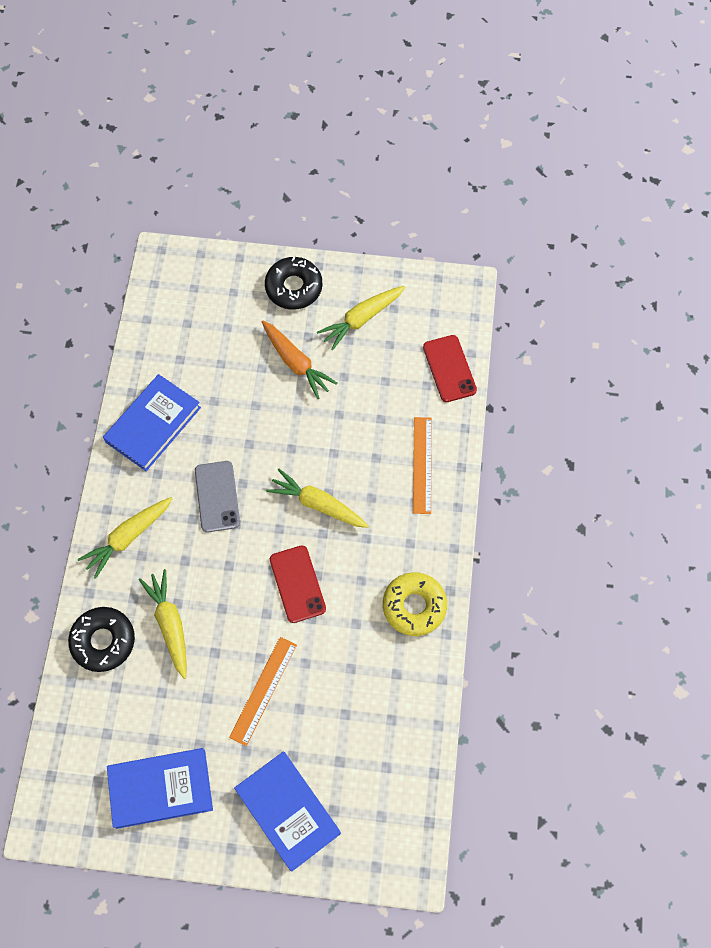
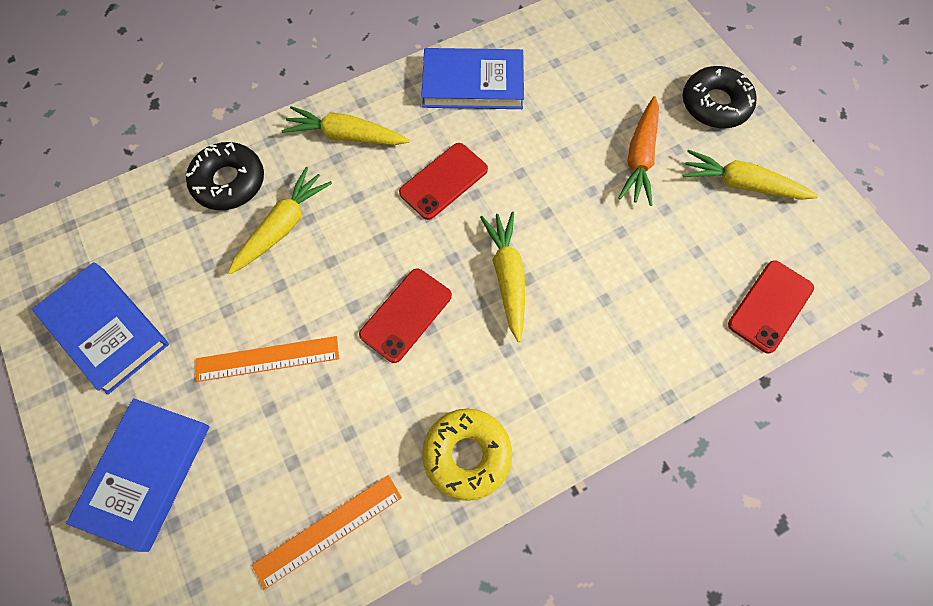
camera: 55 degrees right, 0 degrees up
grey phone [195,461,240,532] -> red phone [399,143,488,220]
orange ruler [413,417,432,514] -> orange ruler moved to [252,475,402,590]

